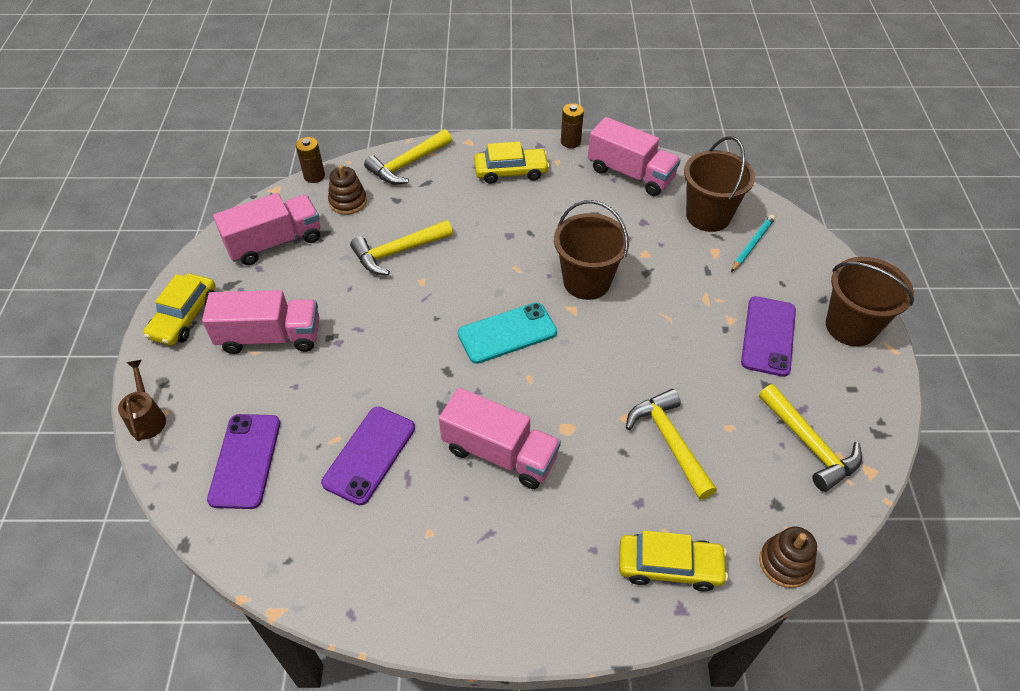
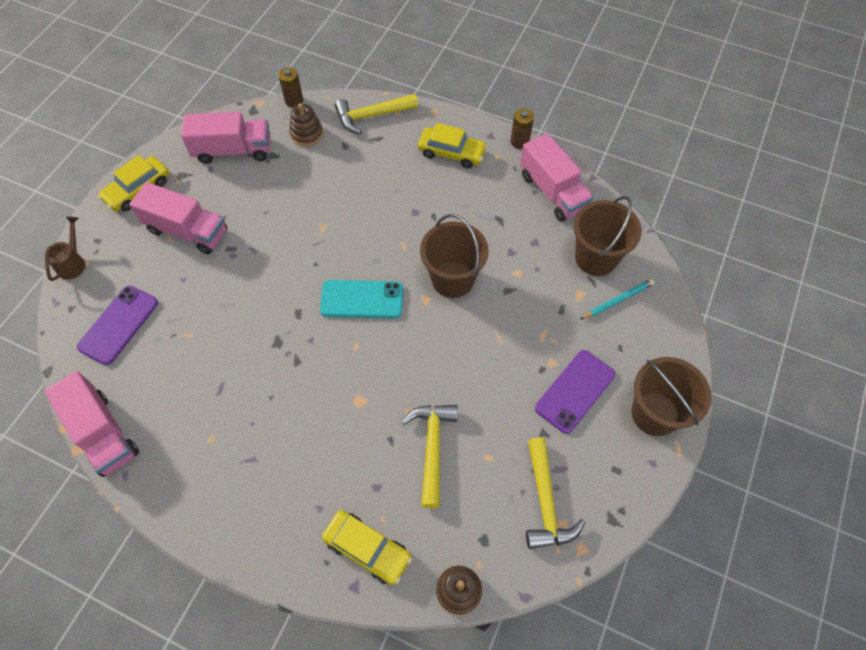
camera: 25 degrees right, 10 degrees up
purple phone [321,407,415,505] -> none
yellow hammer [350,220,453,275] -> none
pink truck [439,388,561,489] -> pink truck moved to [44,371,139,477]

